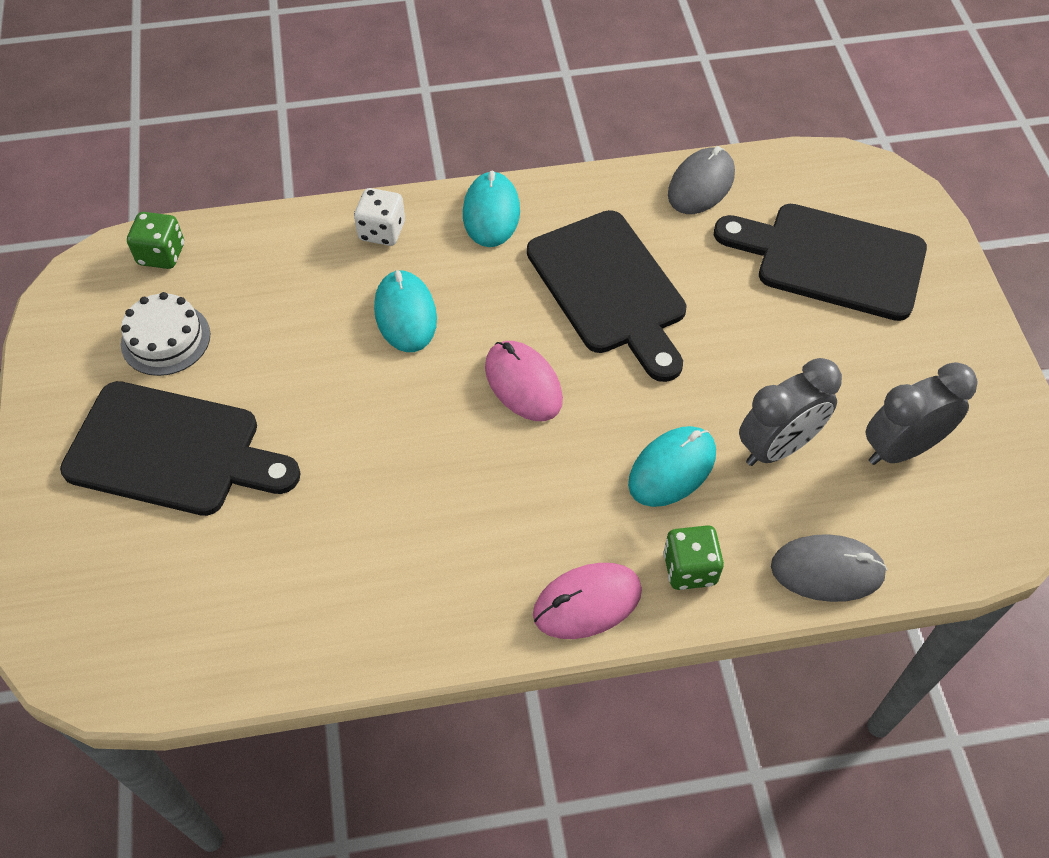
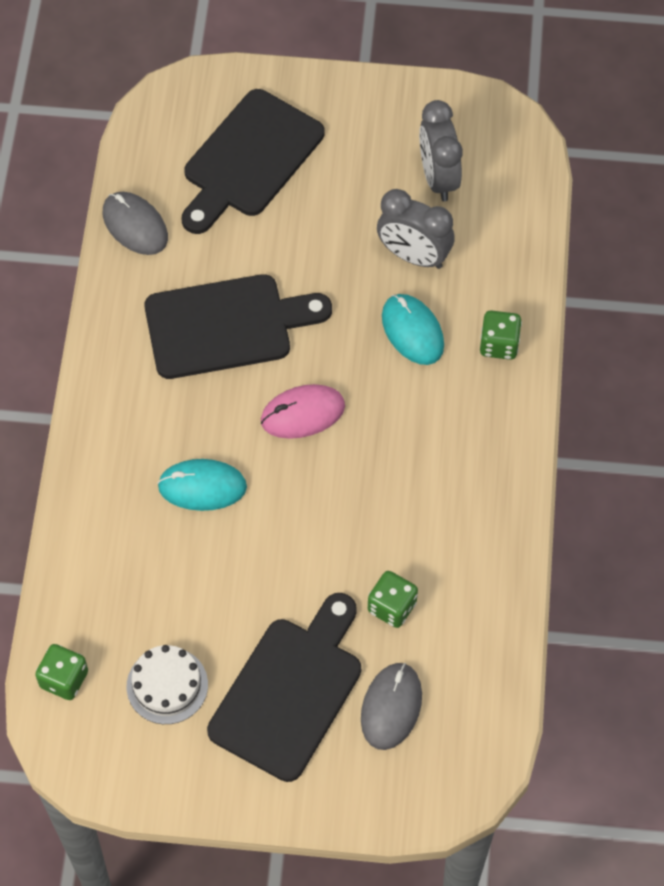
camera: 75 degrees left, 5 degrees up
white dice [354,188,405,246] -> none
turquoise mouse [463,171,520,247] -> none
pink mouse [533,563,642,639] -> none
grey clock [739,358,842,466] -> grey clock turned 135 degrees clockwise [377,189,455,269]
grey mouse [771,534,887,602] -> grey mouse moved to [361,663,422,750]
none -> green dice [368,571,418,628]

